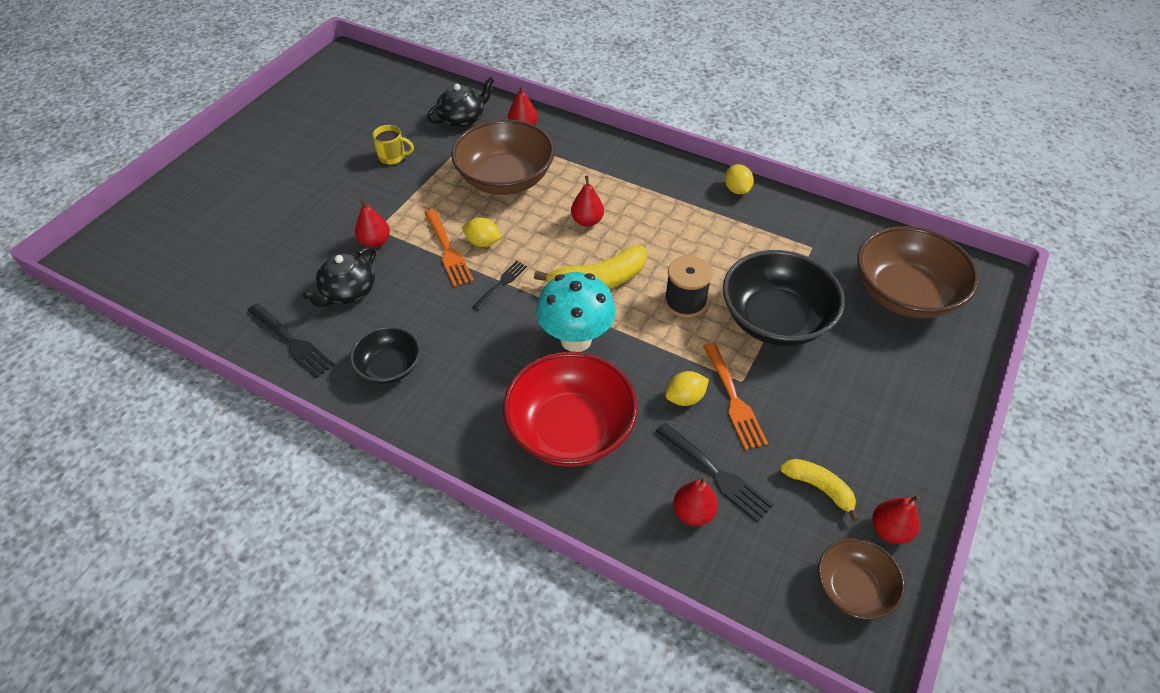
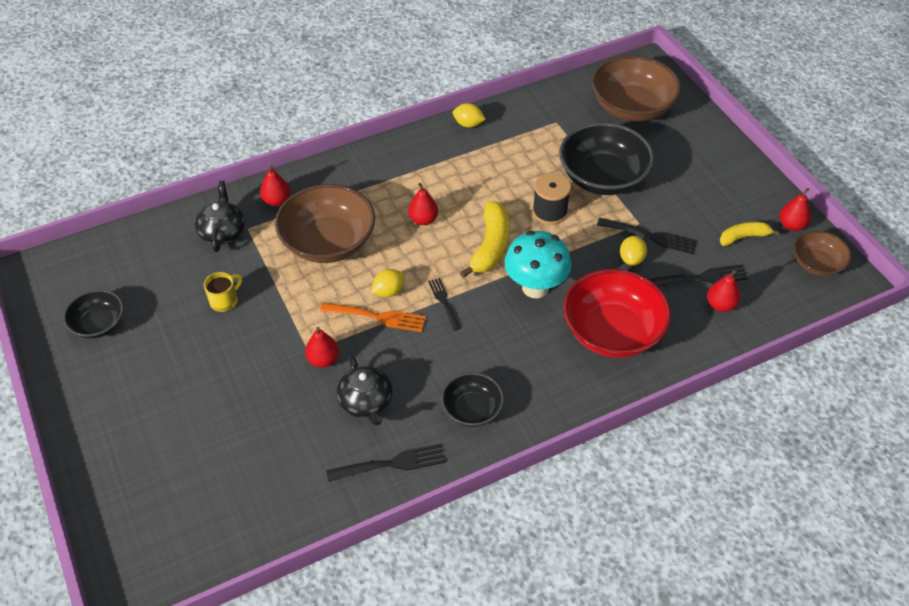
camera: 55 degrees left, 0 degrees up
orange fork [703,343,768,450] -> black fork [597,218,697,254]
none -> black bowl [63,289,124,339]

